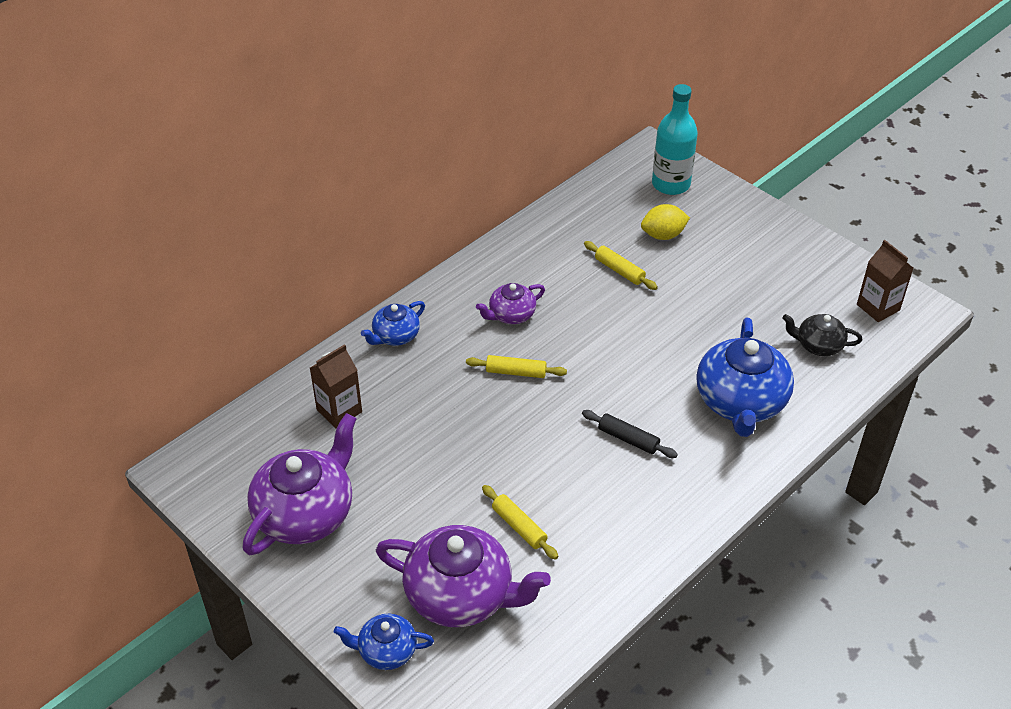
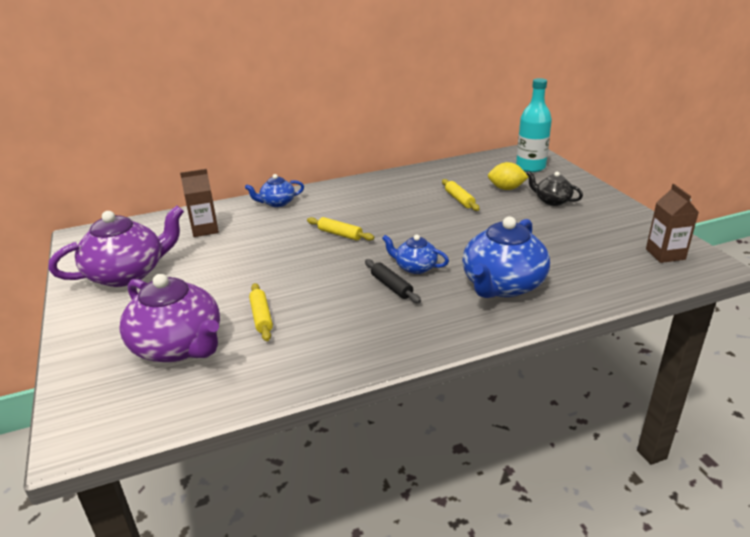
camera: 25 degrees right, 15 degrees down
blue teapot [334,614,434,670] -> blue teapot moved to [382,235,449,274]
purple teapot [476,283,545,324] -> none
black teapot [782,314,862,356] -> black teapot moved to [526,171,583,206]

